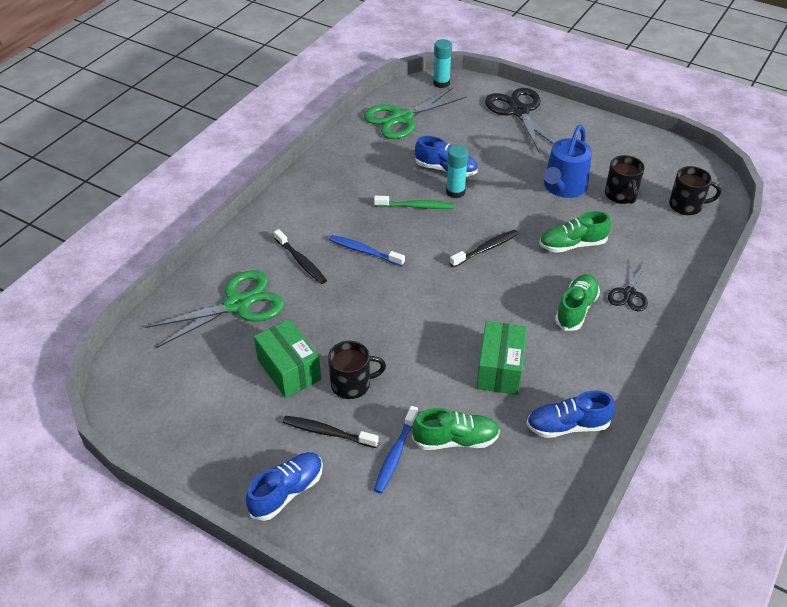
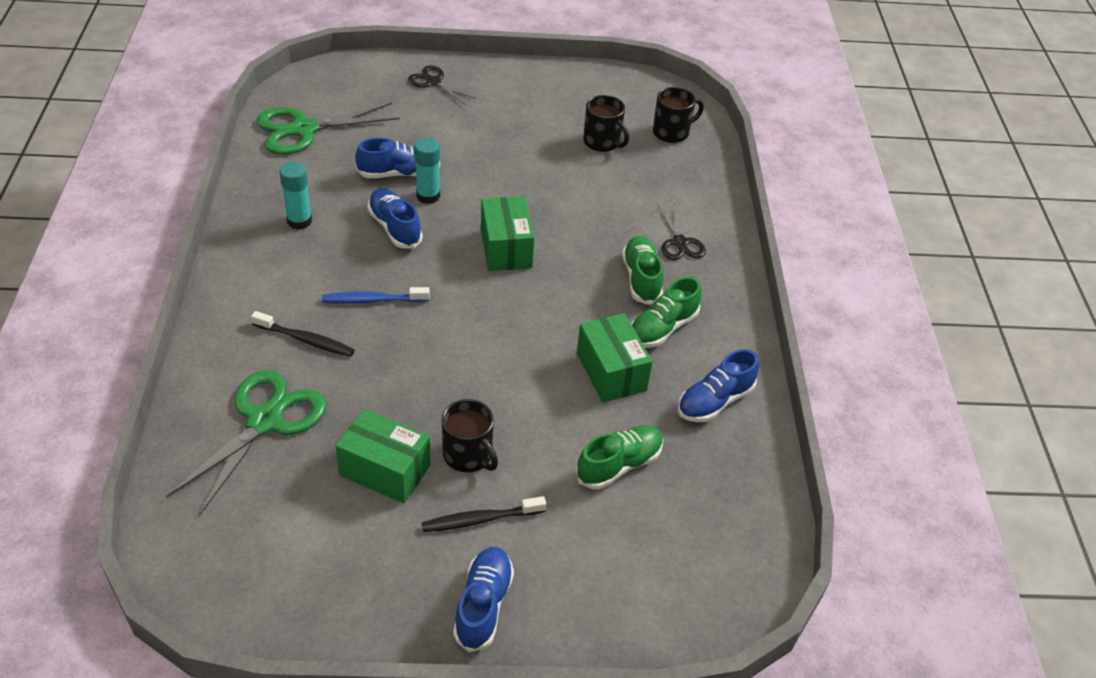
camera: 35 degrees left, 0 degrees up
black mug [328,341,386,399] -> black mug turned 90 degrees clockwise [442,399,498,472]
green scissors [364,88,467,139] -> green scissors turned 45 degrees clockwise [256,103,400,155]
green toothbrush [374,196,453,209] -> blue shoe [367,188,423,248]
blue toothbrush [374,406,418,493] -> none
turquoise glue stick [433,39,452,88] -> turquoise glue stick moved to [279,162,312,230]
black toothbrush [450,230,518,267] -> green box [481,196,535,271]
black scissors [485,88,555,153] -> black scissors [408,65,476,104], size x0.56
green shoe [539,211,611,253] -> green shoe moved to [631,277,702,348]
blue watering can [544,125,592,198] -> none

